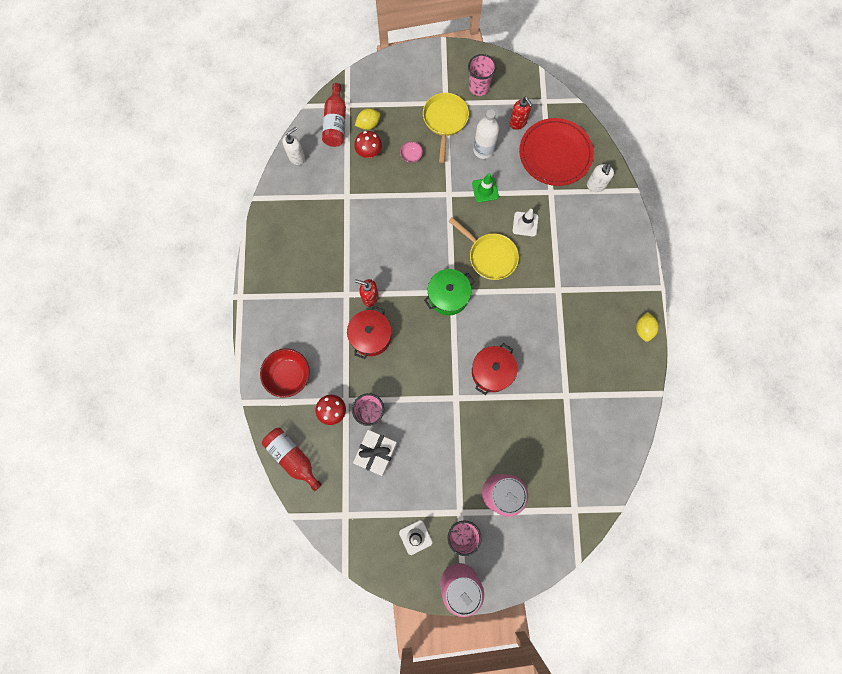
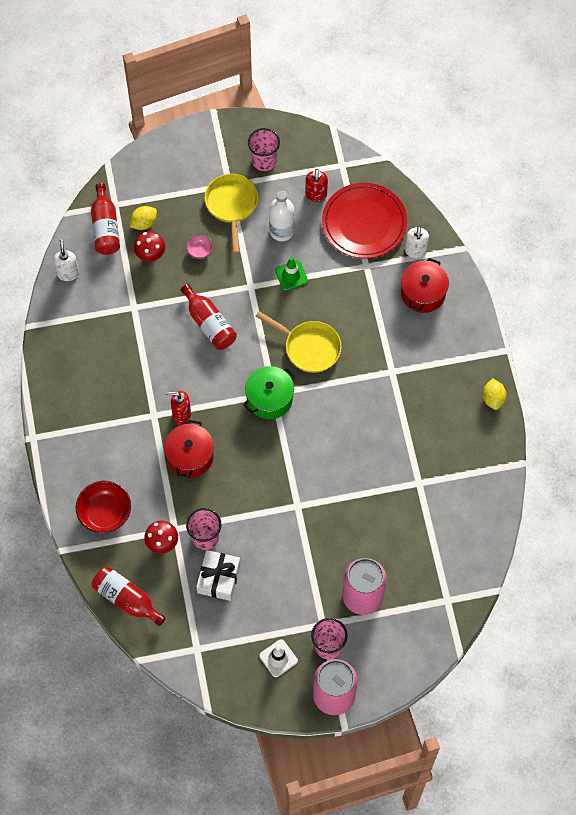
camera: 10 degrees left, 10 degrees down
white soap dispenser [282,127,305,165] -> white soap dispenser turned 45 degrees counterclockwise [54,239,79,281]
red pot [472,343,518,395] -> red pot moved to [401,258,449,313]
red soap dispenser [509,97,532,130] -> red soap dispenser turned 45 degrees clockwise [305,169,328,202]
white traffic cone [513,209,538,236] -> none
none -> red bottle [181,284,237,350]

